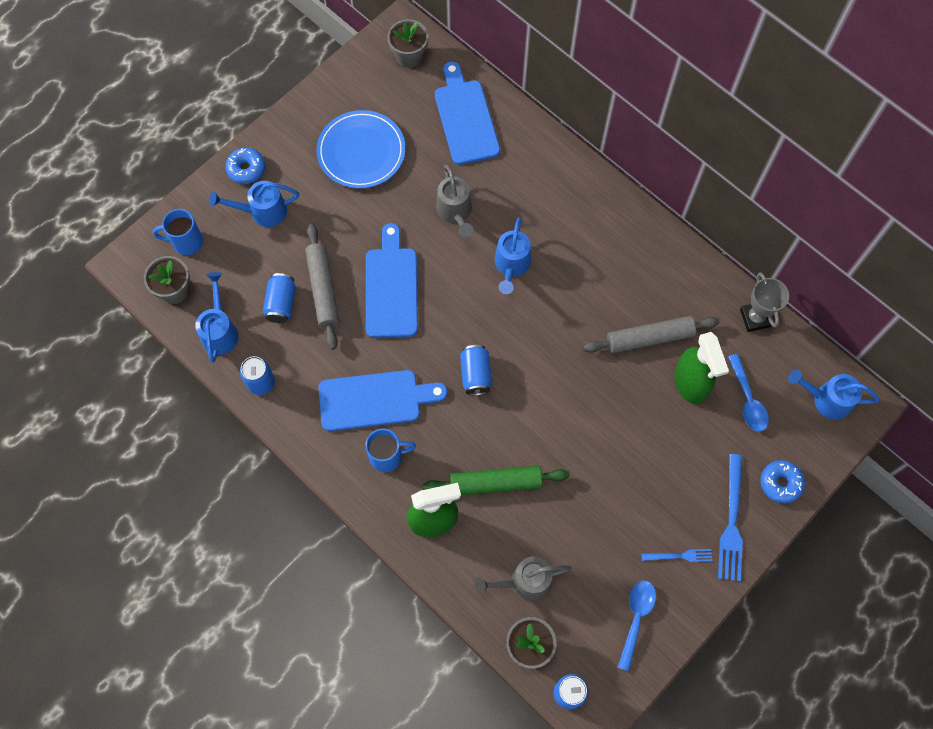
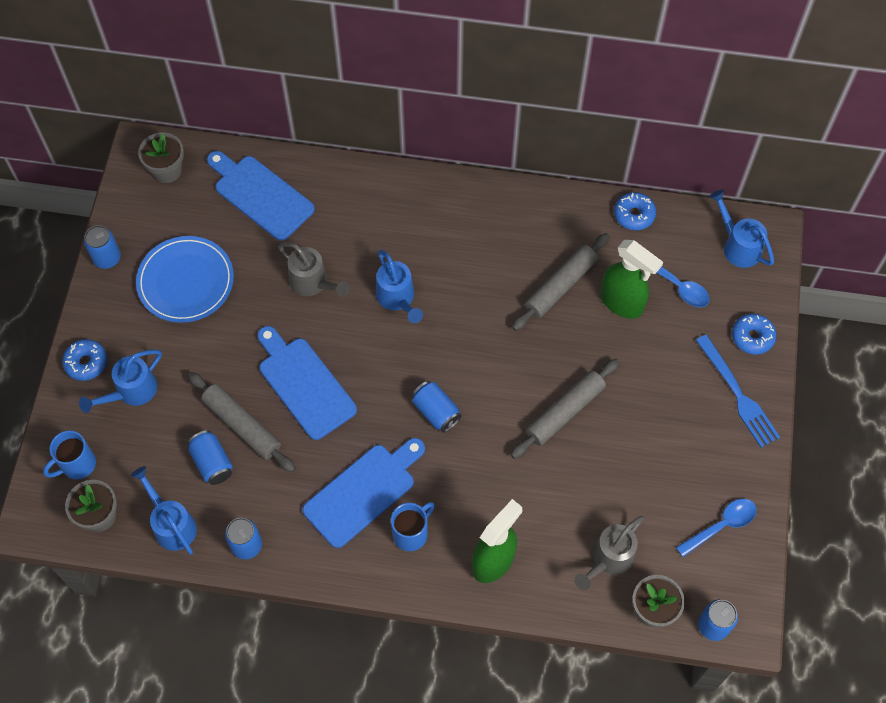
camera: 35 degrees left, 5 degrees down
green rolling pin [423,466,569,495] -> none
blue spoon [618,580,656,671] -> blue spoon turned 75 degrees clockwise [676,499,757,557]
blue fork [641,549,713,562] -> none
grey trophy [740,272,789,332] -> blue donut [614,192,656,230]
blue watering can [788,369,879,420] -> blue watering can turned 75 degrees clockwise [709,190,774,268]
none -> blue can [84,225,121,269]
none -> grey rolling pin [511,359,620,459]

